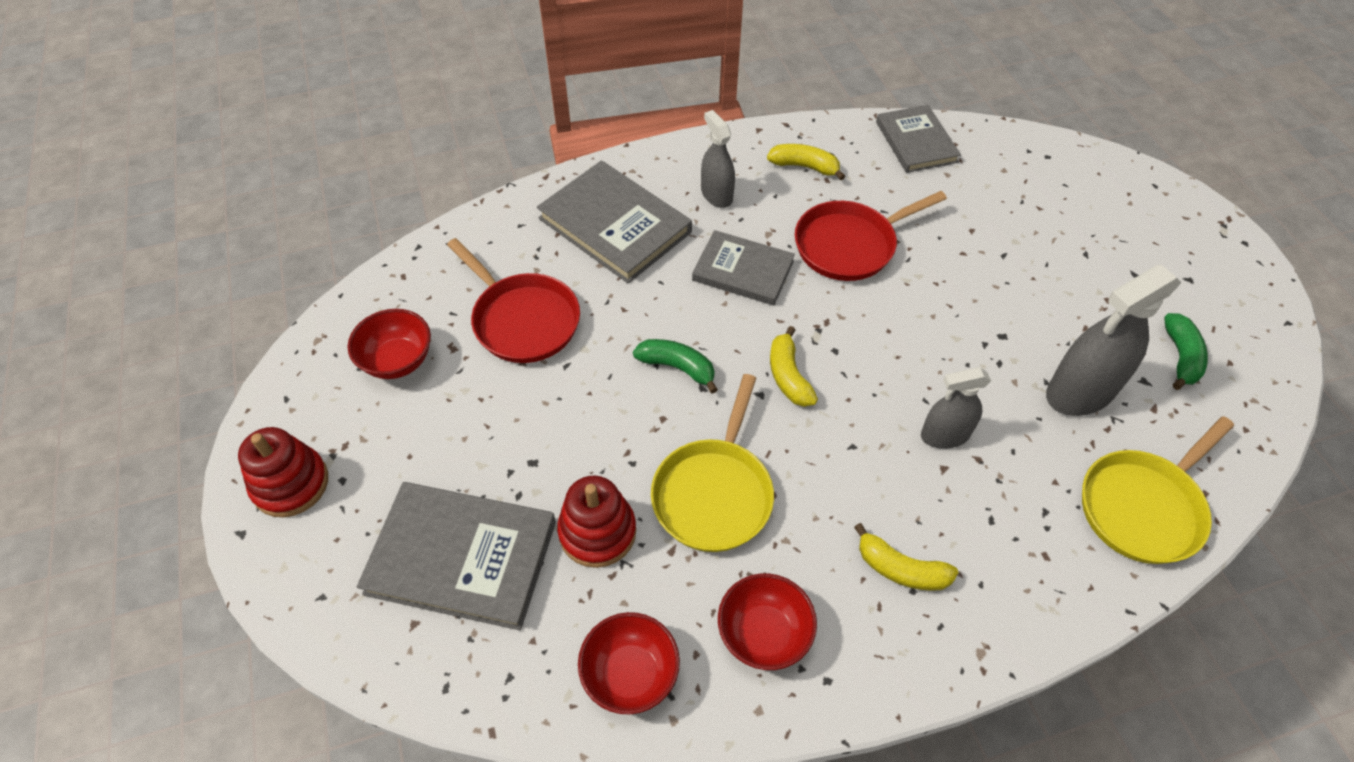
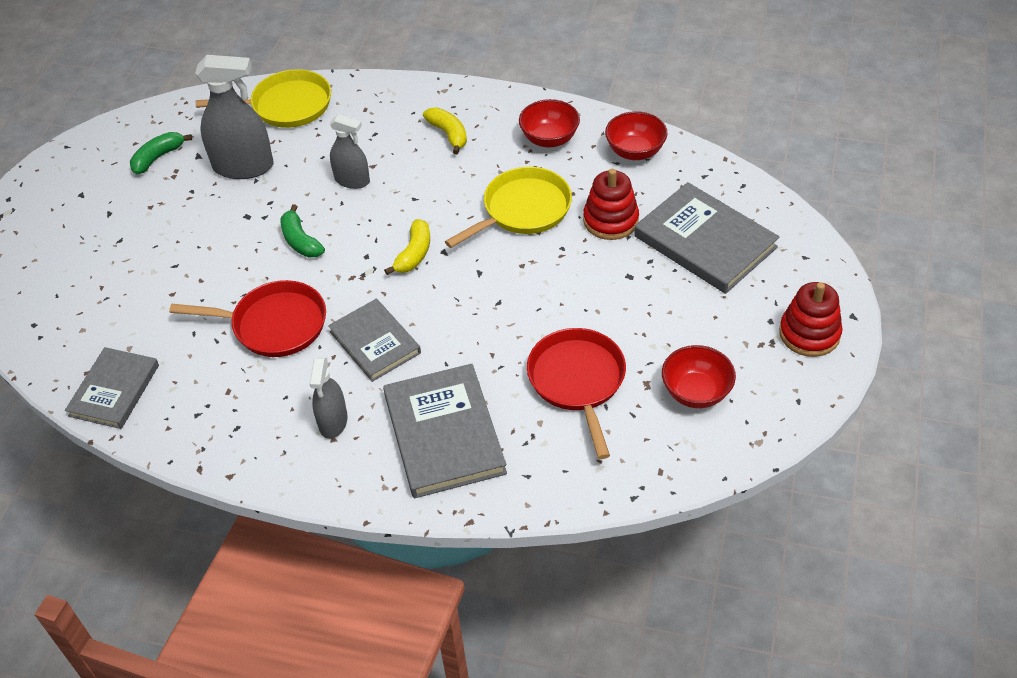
camera: 145 degrees left, 5 degrees down
green banana [633,339,718,394] -> green banana moved to [280,204,325,258]
yellow banana [767,144,845,180] -> none

